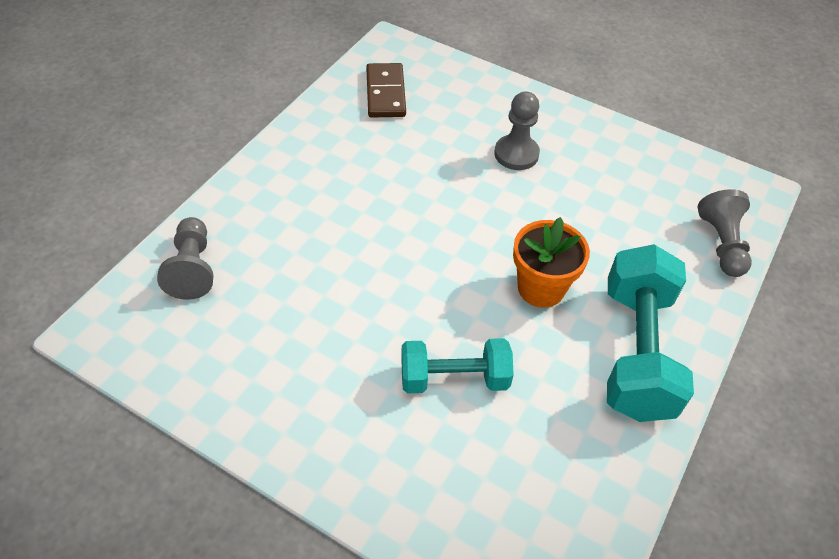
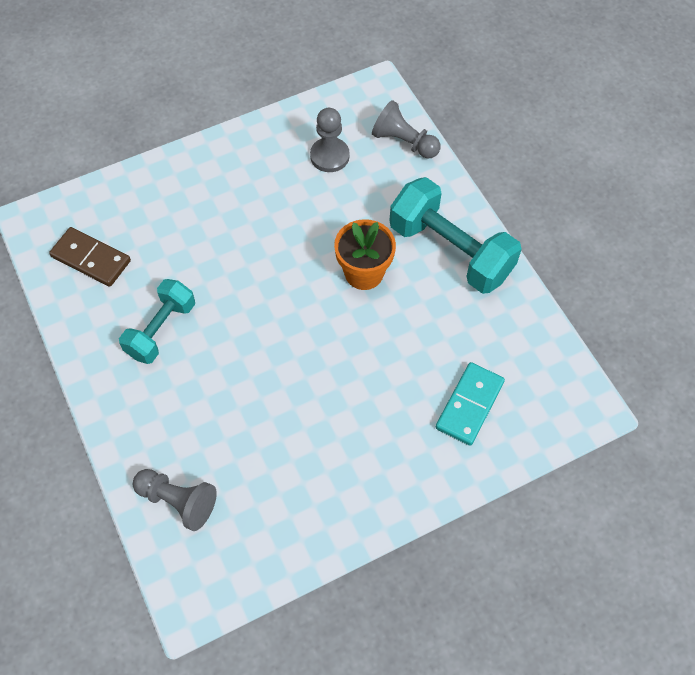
camera: 55 degrees left, 10 degrees up
turquoise dumbbell [401,338,514,393] -> turquoise dumbbell moved to [119,279,195,364]
grey pawn [494,91,540,170] -> grey pawn moved to [310,108,350,172]
none -> turquoise domino [436,362,505,446]

